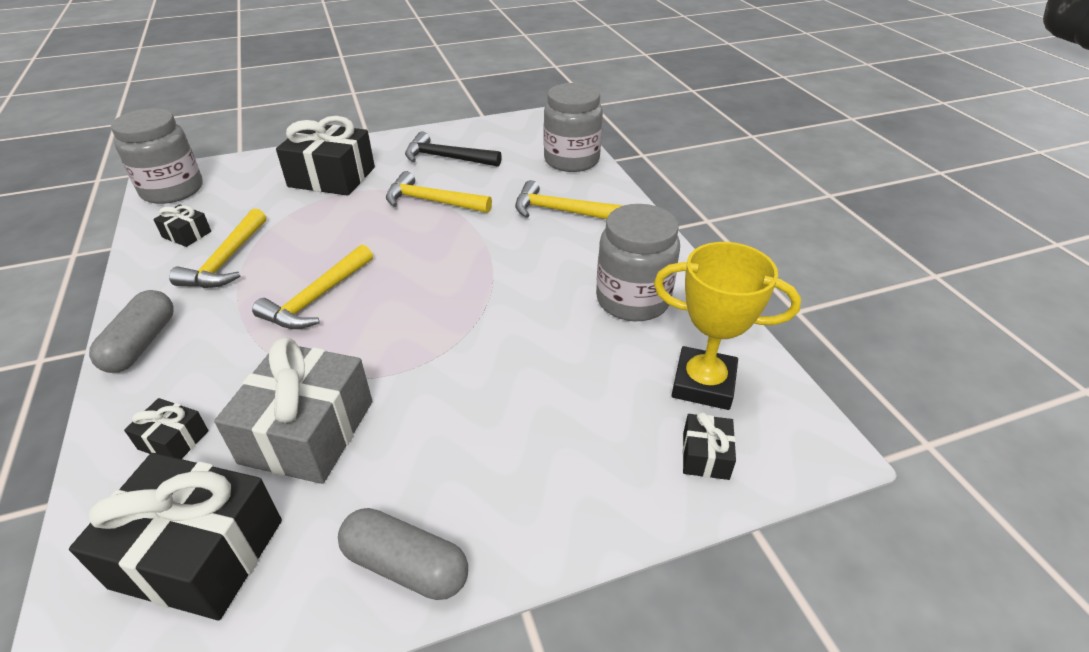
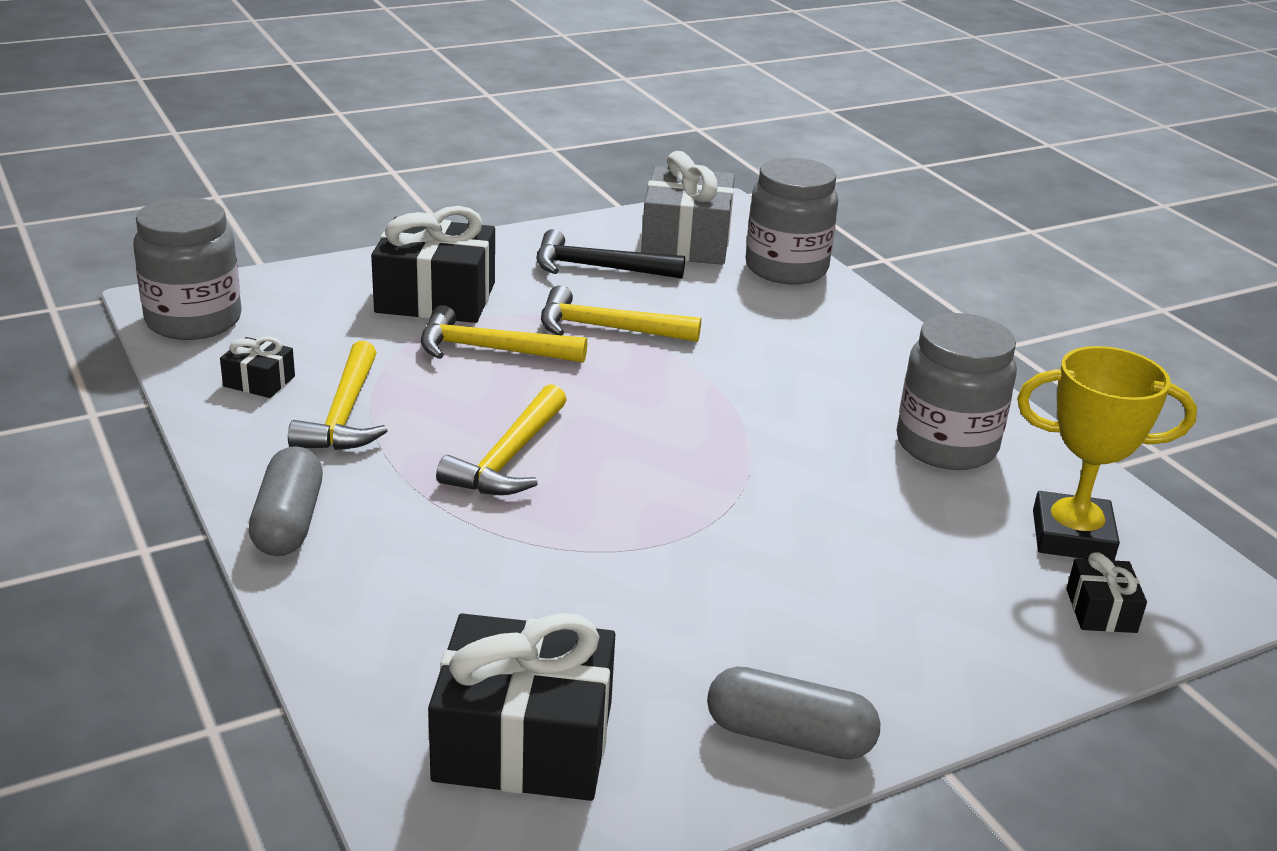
camera: 10 degrees left, 10 degrees down
black gift [124,398,209,459] -> none
grey gift [214,338,372,484] -> grey gift moved to [641,151,735,265]
yellow hammer [515,180,624,219] -> yellow hammer moved to [421,305,587,363]

